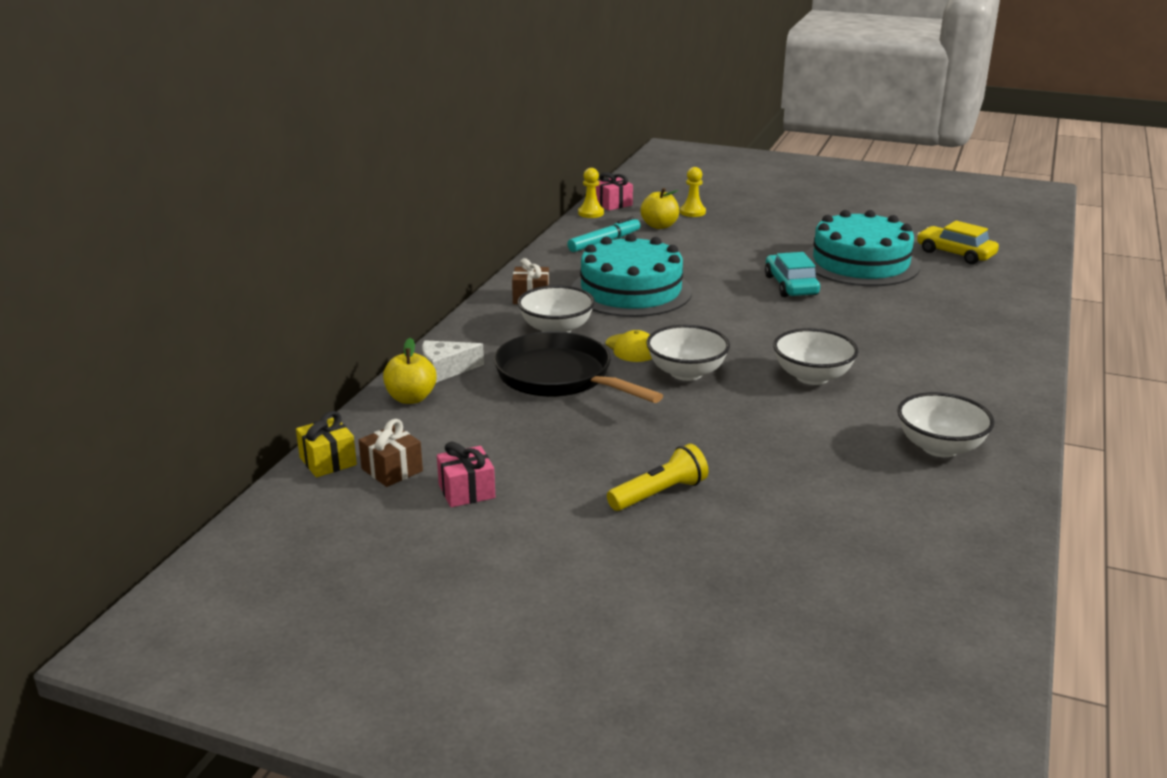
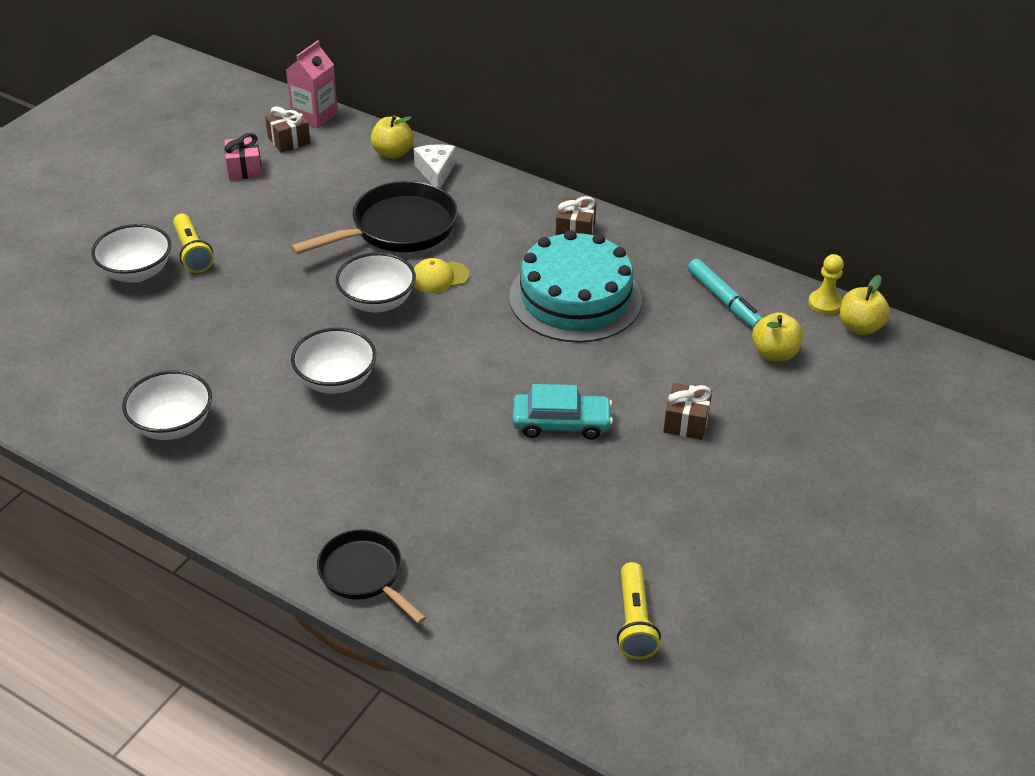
camera: 100 degrees right, 15 degrees up
yellow gift [296,411,357,477] -> pink carton [286,40,338,128]
white bowl [517,285,595,333] -> white bowl moved to [91,224,171,282]
pink gift [595,172,633,210] -> yellow apple [840,275,890,335]
yellow pawn [680,167,706,217] -> none
turquoise cake [805,210,920,286] -> none
yellow car [917,221,999,264] -> yellow flashlight [617,562,661,660]
none -> black pan [317,529,426,624]
none -> brown gift [663,383,712,440]

